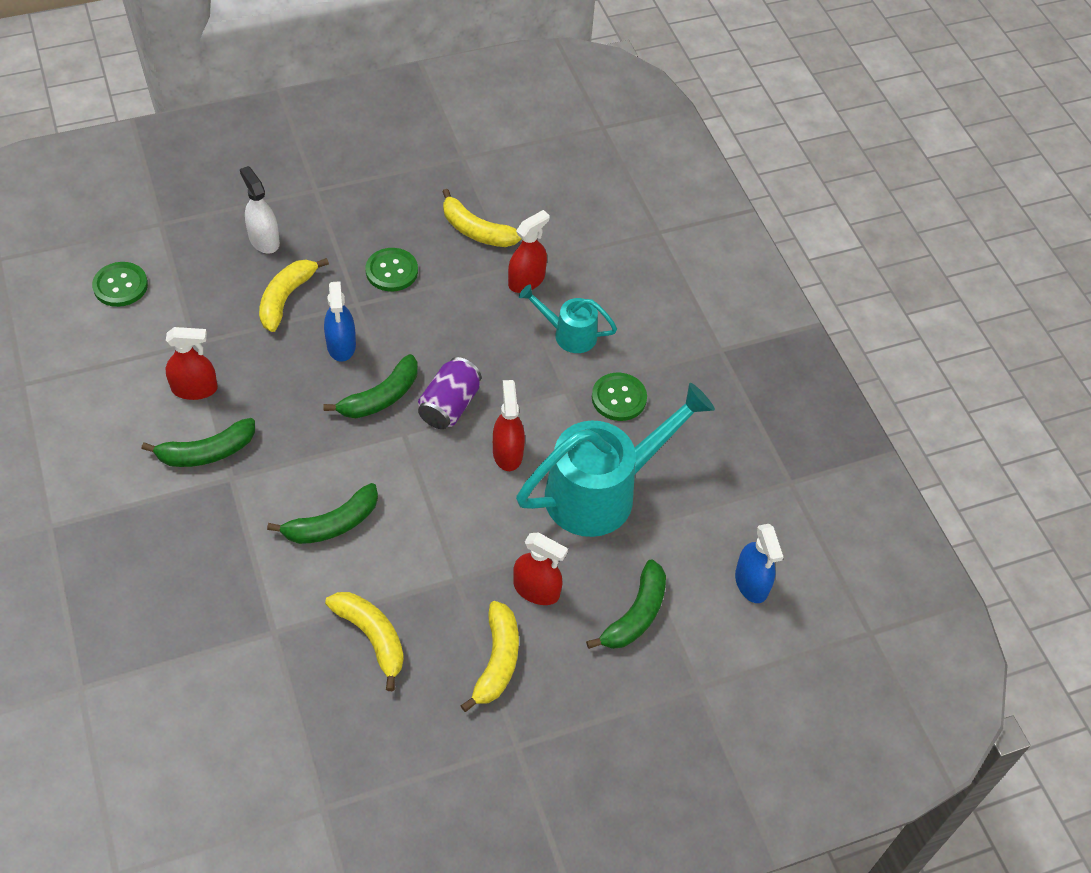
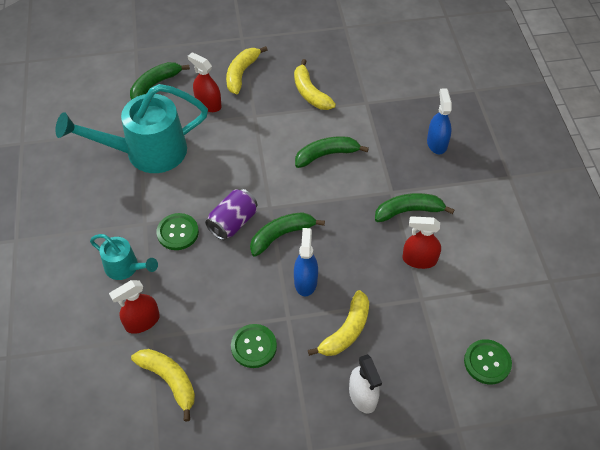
camera: 165 degrees left, 0 degrees up
red spray bottle [493,380,525,471] -> none
green button [592,372,647,421] -> green button moved to [156,213,199,250]
blue spray bottle [735,524,783,603] -> blue spray bottle moved to [427,88,452,154]

